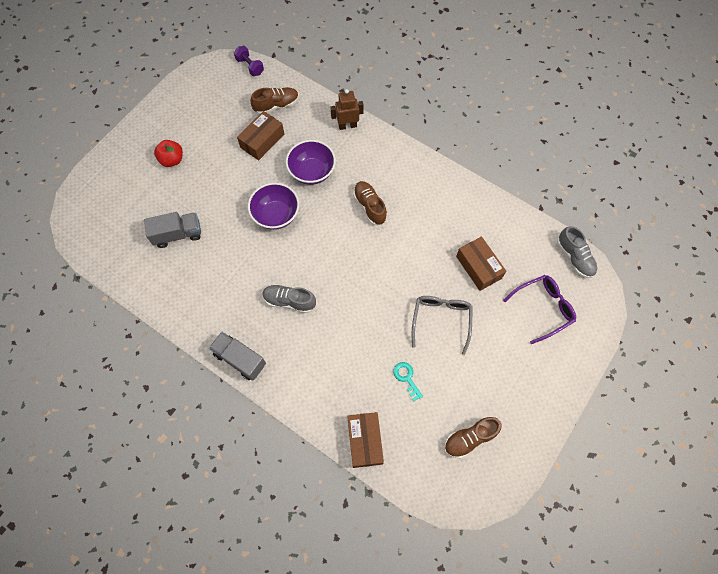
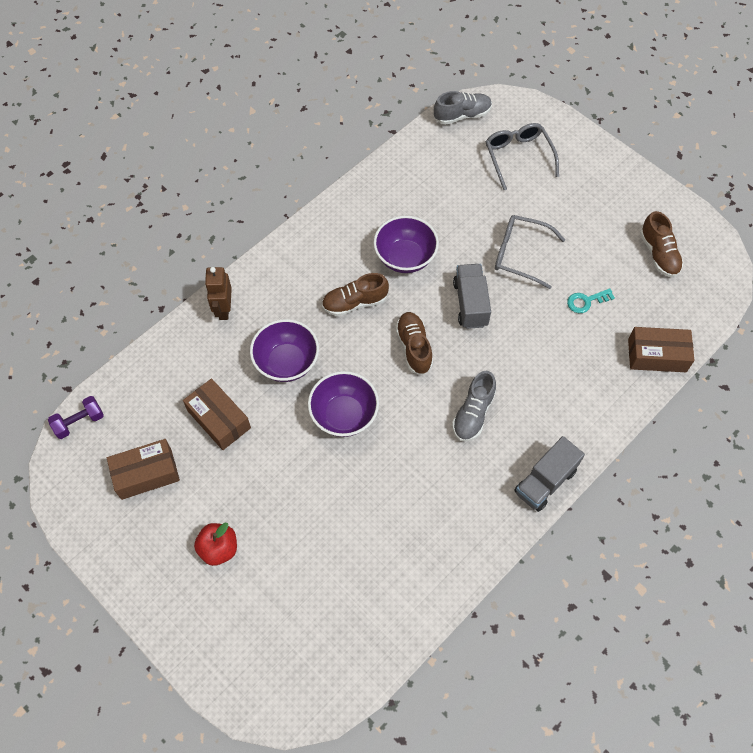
camera: 80 degrees left, 5 degrees down
grey truck [144,212,201,248] -> grey truck moved to [453,264,491,329]
brown shoe [250,87,299,114] -> brown shoe moved to [395,312,433,375]
brown box [456,236,506,291] -> brown box moved to [107,439,180,500]
purple glasses [503,275,576,344] -> grey glasses [485,123,559,190]
none -> purple bowl [373,216,439,273]

